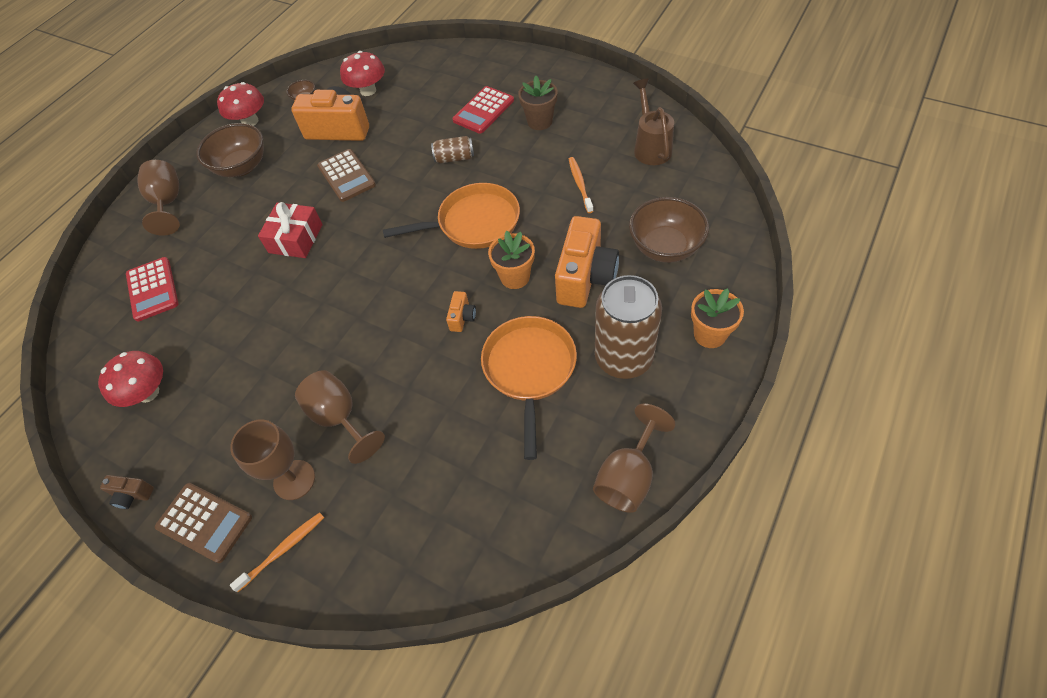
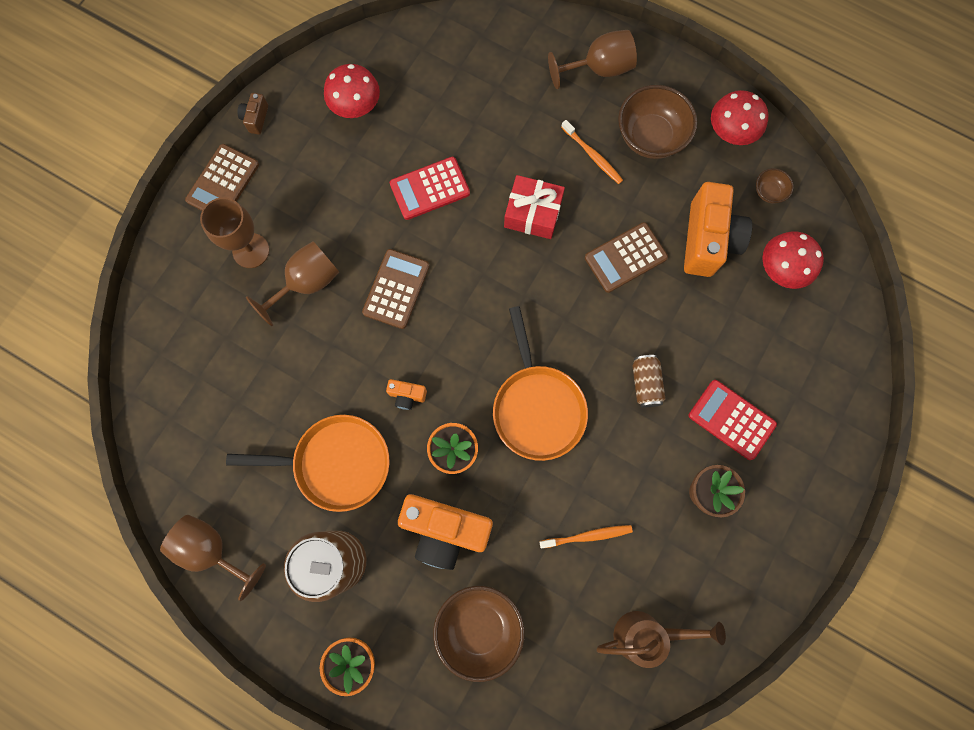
camera: 85 degrees right, 20 degrees up
red calculator [126,257,178,322] -> red calculator moved to [390,157,470,220]
orange toothbrush [230,512,324,592] -> orange toothbrush moved to [561,120,623,184]
none -> brown calculator [362,249,429,329]

